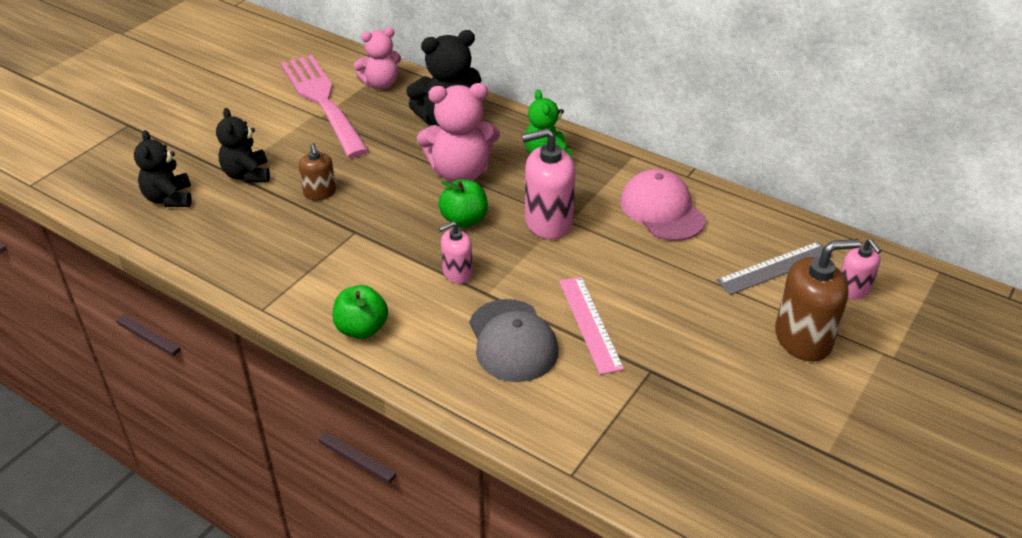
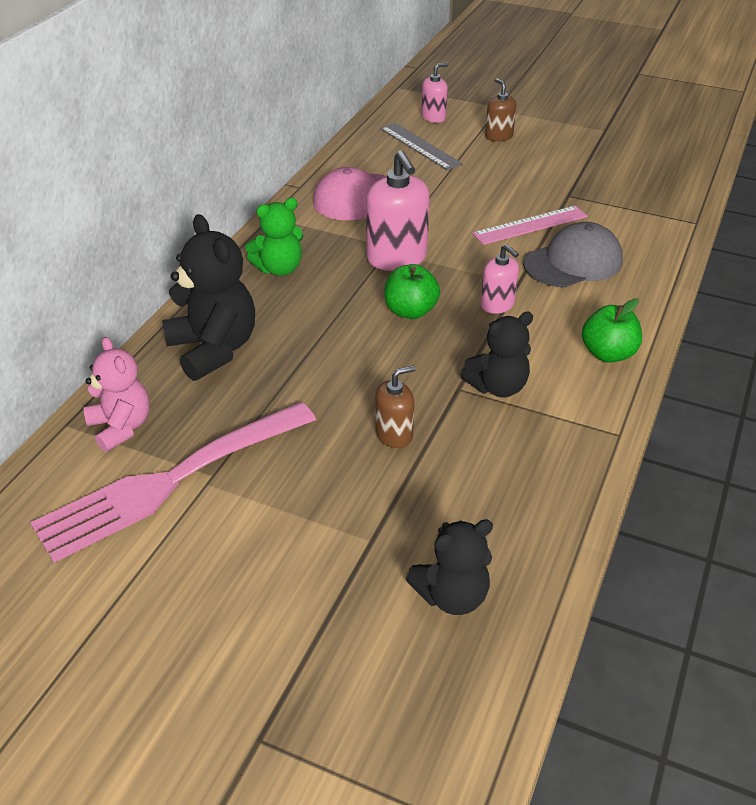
camera: 100 degrees left, 0 degrees up
black teddy bear [216,108,270,183] -> black teddy bear moved to [460,312,533,397]
pink teddy bear [417,83,500,182] -> none
brown soap dispenser [775,239,860,362] -> brown soap dispenser [485,78,516,142], size x0.57

